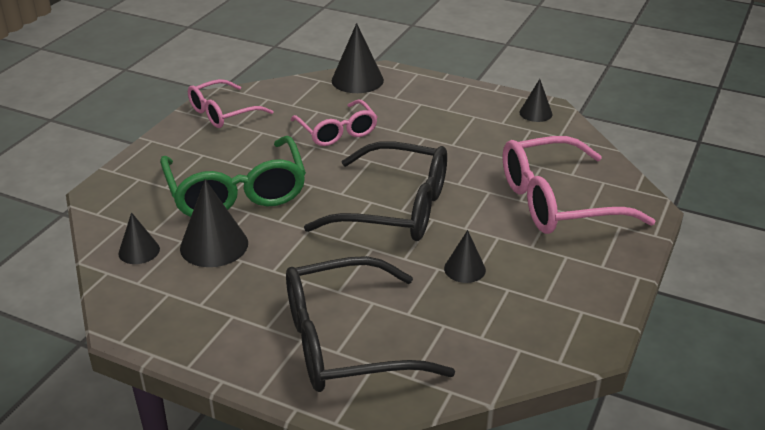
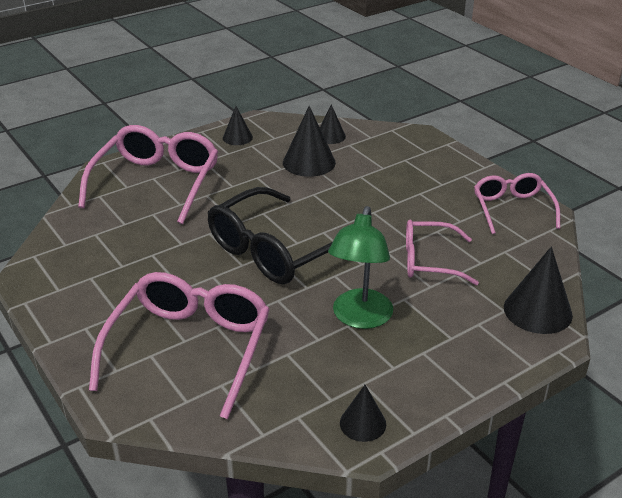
camera: 120 degrees right, 0 degrees up
green glasses [160,136,306,217] -> none
black glasses [286,256,455,392] -> pink glasses [78,125,218,224]
black cone [444,230,486,283] -> black cone moved to [223,106,253,145]
none -> green lamp [328,206,393,329]

